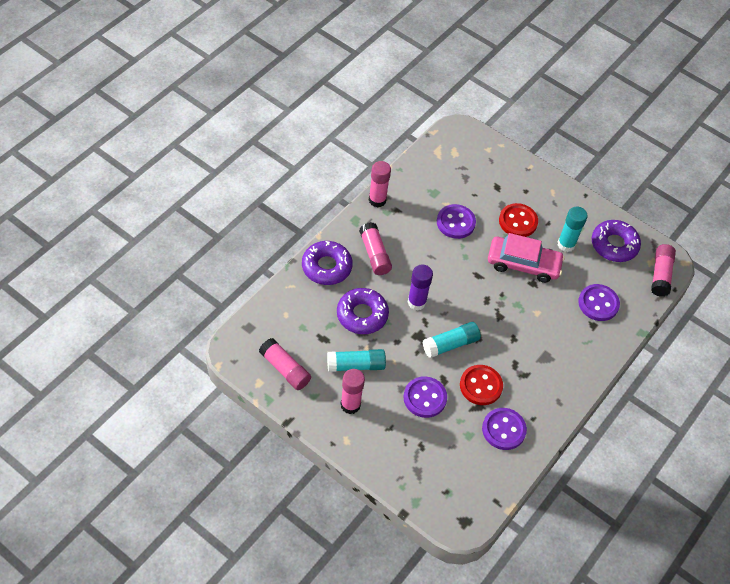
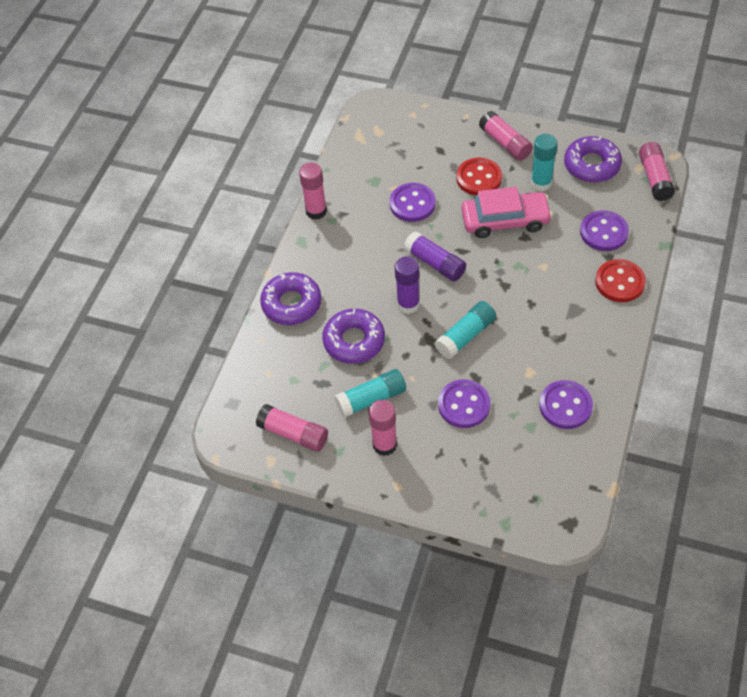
camera: 10 degrees left, 0 degrees up
pink glue stick [359,222,392,275] -> pink glue stick moved to [479,111,533,161]
red button [460,365,503,405] -> red button moved to [595,259,646,302]
none -> purple glue stick [404,231,466,281]

